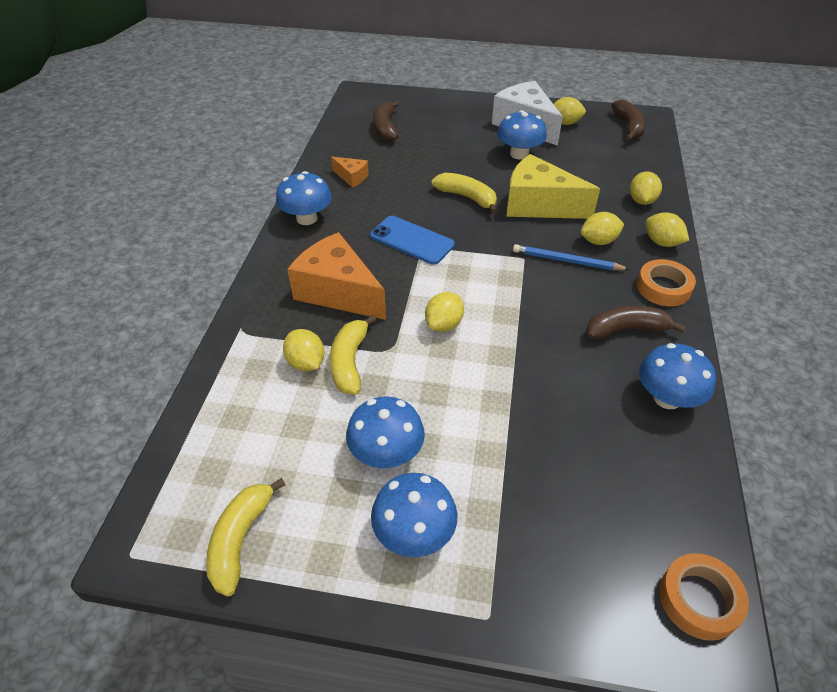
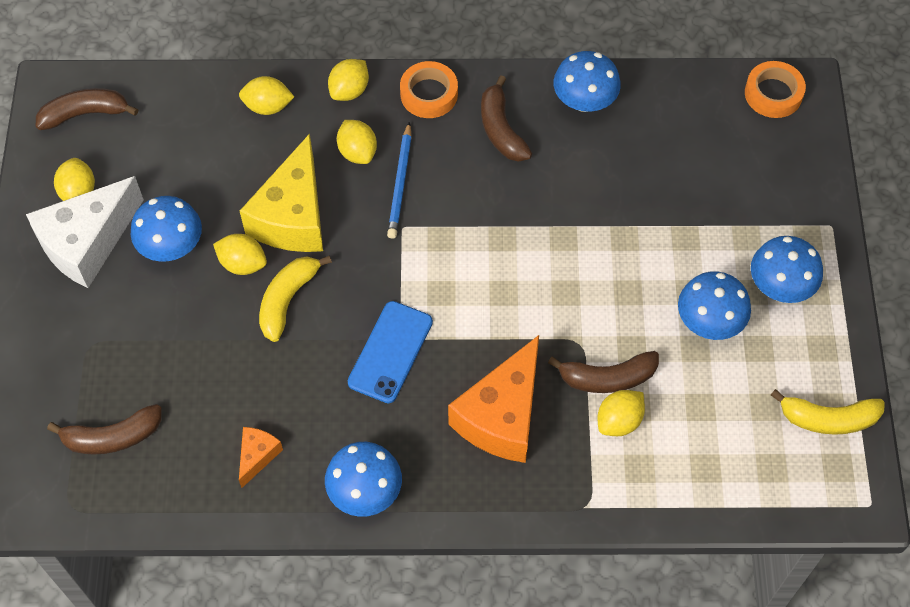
camera: 100 degrees left, 15 degrees up
yellow banana [330,315,376,394] -> brown banana [548,351,659,393]
yellow lemon [425,292,464,332] -> yellow lemon moved to [213,234,267,275]

